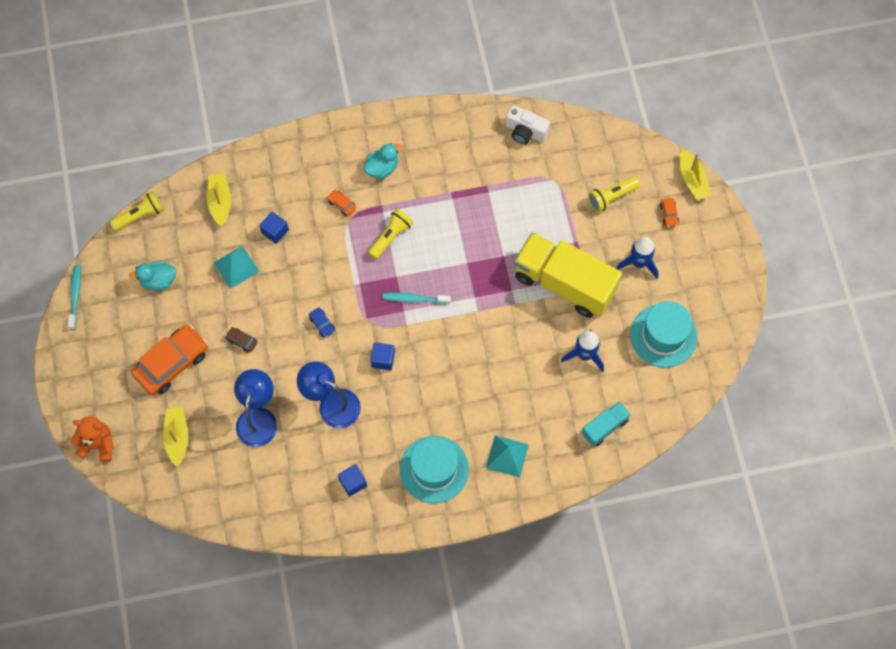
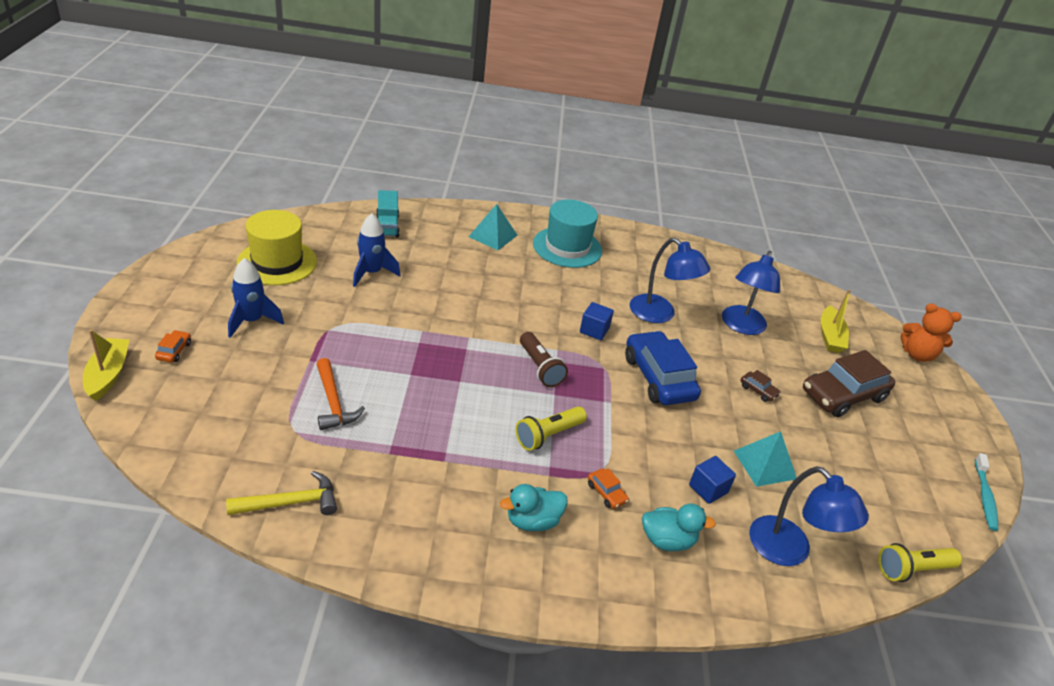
camera: 170 degrees left, 30 degrees down
turquoise duck [129,261,176,291] -> turquoise duck moved to [642,503,716,551]
orange car [131,325,208,395] -> brown car [803,350,895,418]
yellow boat [207,173,231,227] -> blue lamp [749,466,869,566]
blue car [309,308,335,338] -> blue car [625,331,701,405], size x2.42
blue cube [338,464,367,496] -> none
turquoise toothbrush [382,293,451,304] -> brown flashlight [520,332,568,387]
white camera [506,105,550,144] -> yellow hammer [226,471,337,515]
yellow truck [514,232,622,318] -> none
turquoise truck [582,402,631,447] -> turquoise truck turned 75 degrees counterclockwise [376,190,400,238]
yellow flashlight [588,177,640,212] -> none
turquoise hat [630,301,698,368] -> yellow hat [237,210,317,285]
none -> orange hammer [316,358,365,430]

